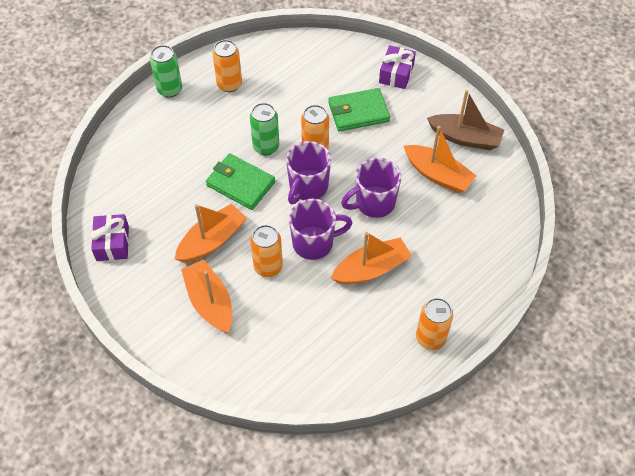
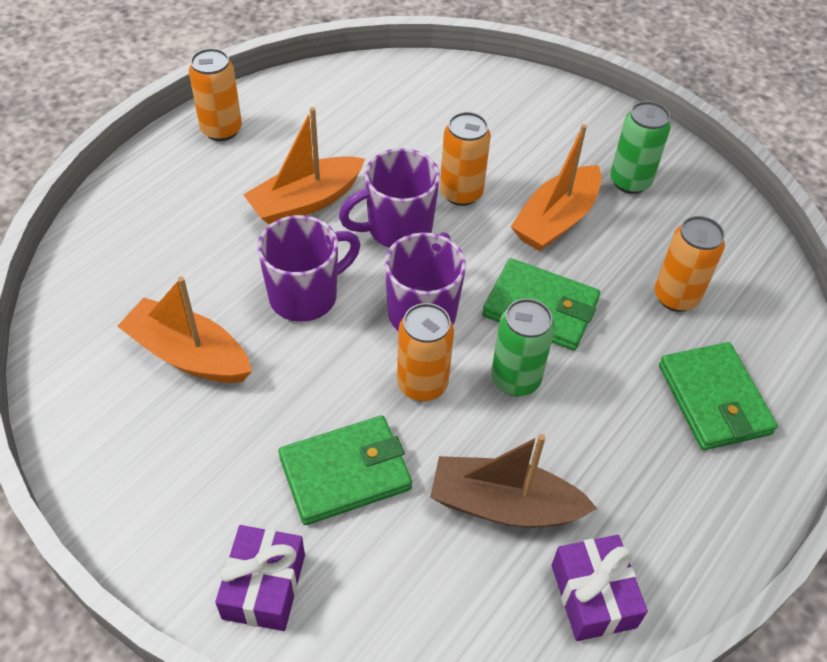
camera: 170 degrees right, 5 degrees down
purple gift [90,214,129,261] -> purple gift moved to [552,535,648,641]
green can [150,45,182,98] -> green can moved to [610,101,671,194]
orange boat [181,259,232,333] -> none
orange can [212,40,242,92] -> orange can moved to [655,216,725,312]
brown boat [427,90,504,150] -> brown boat moved to [430,434,597,527]
none -> green wallet [659,342,778,450]

